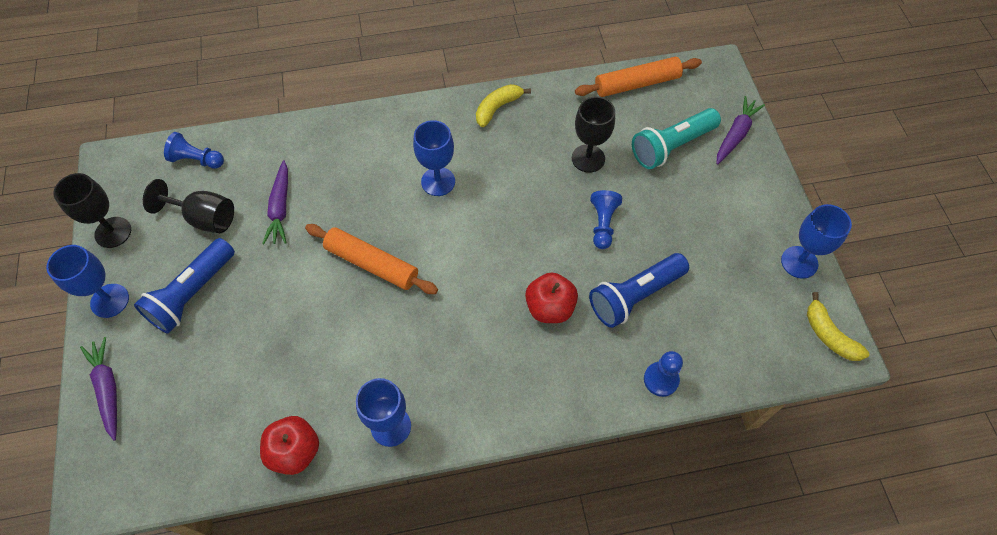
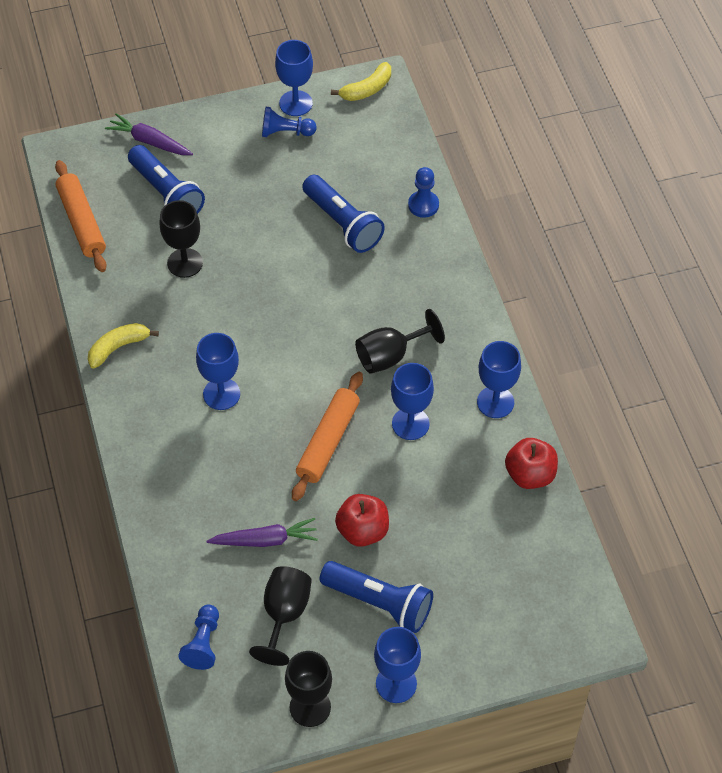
camera: 95 degrees left, 5 degrees down
purple carrot [80,337,117,440] -> none
yellow banana [476,84,531,127] -> yellow banana turned 105 degrees clockwise [88,323,159,368]
red apple [525,272,578,323] -> red apple moved to [335,494,389,547]
blue pawn [590,190,622,249] -> blue pawn moved to [262,107,317,137]
turquoise flashlight [632,108,721,169] -> blue flashlight [128,145,205,214]
none -> black goblet [355,309,445,374]
none -> blue goblet [391,363,434,440]

